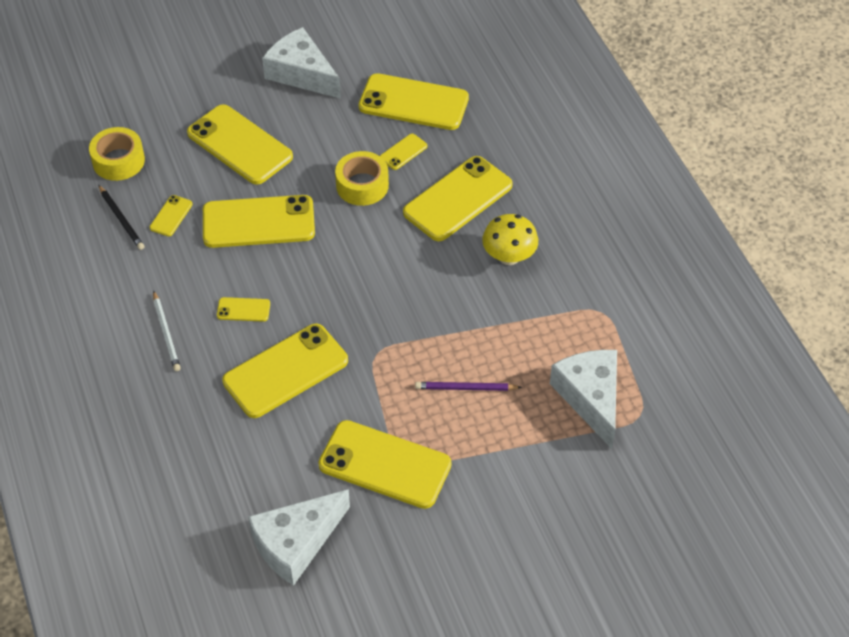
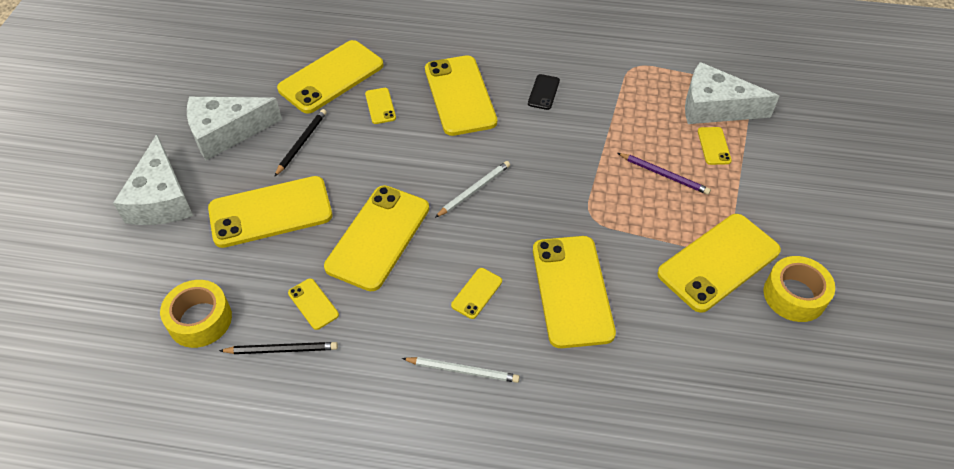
camera: 60 degrees left, 0 degrees up
white cheese [248,489,350,586] -> white cheese moved to [113,134,193,225]
yellow tape [335,151,389,206] -> yellow tape moved to [764,256,835,322]
purple pencil [415,382,522,391] -> purple pencil turned 90 degrees counterclockwise [618,153,711,195]
yellow mushroom [482,214,538,265] -> black phone [528,74,560,110]
none -> black pencil [274,109,327,177]
none -> white pencil [435,161,510,218]
none -> yellow phone [698,127,732,165]

